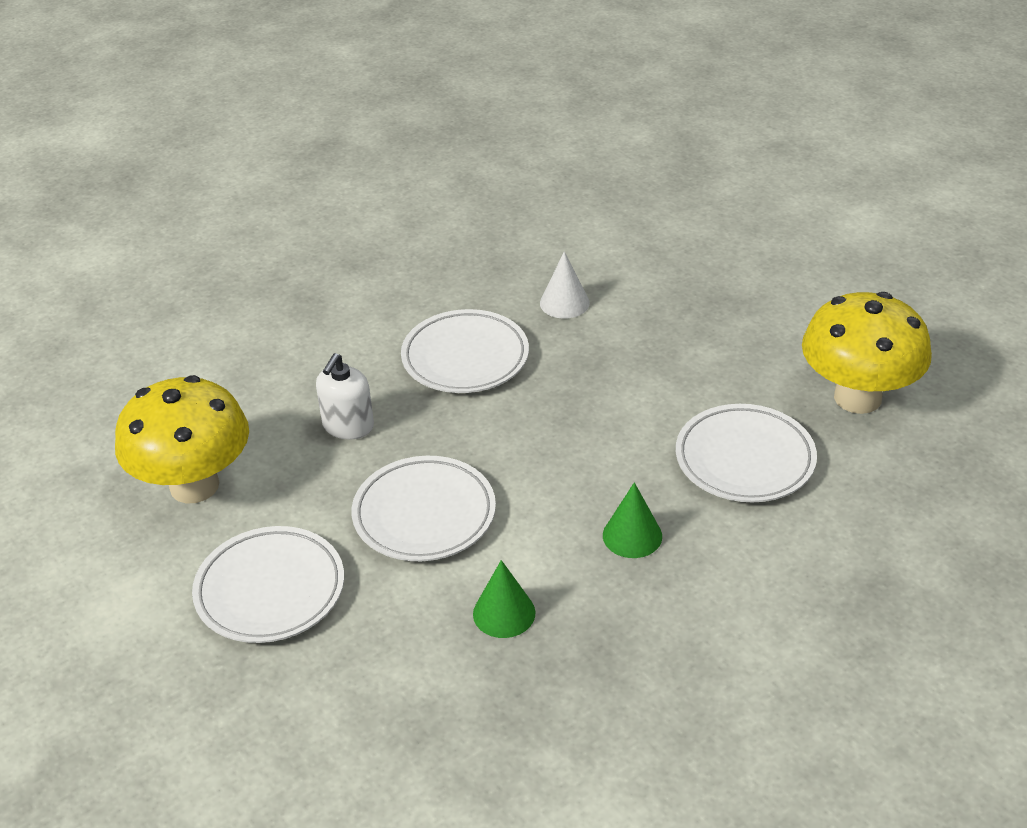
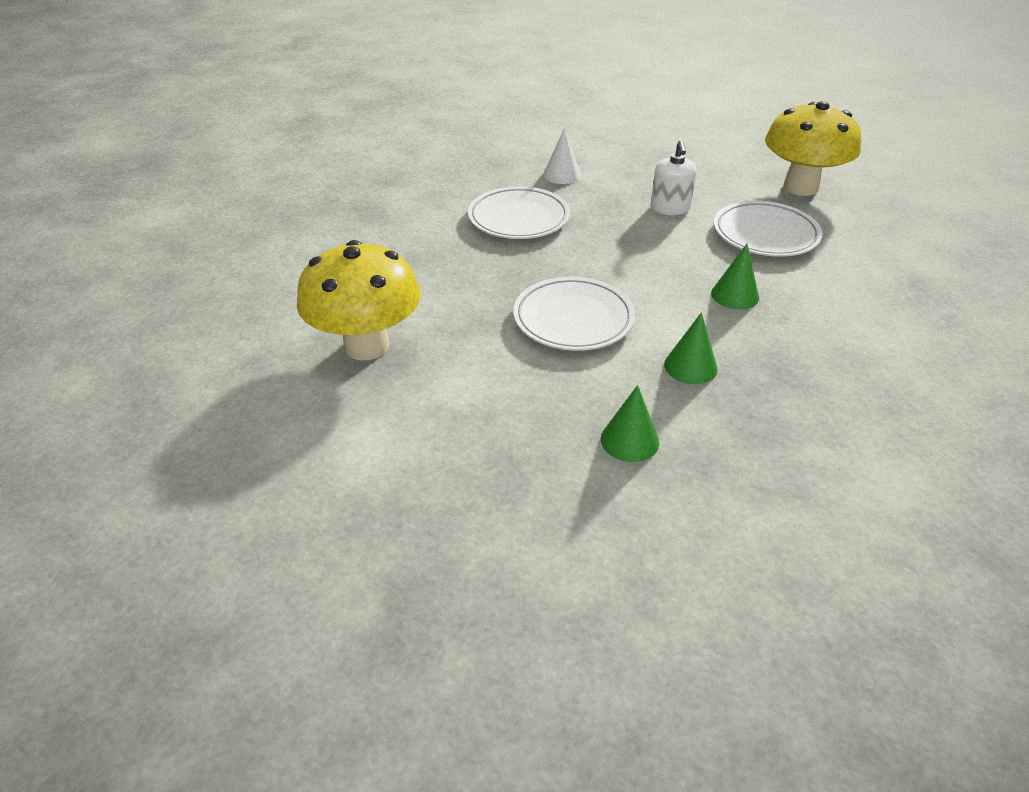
camera: 25 degrees left, 0 degrees up
white plate [192,526,344,643] -> none
white soap dispenser [316,353,374,440] -> white soap dispenser moved to [651,140,697,215]
none -> green cone [601,385,659,462]

